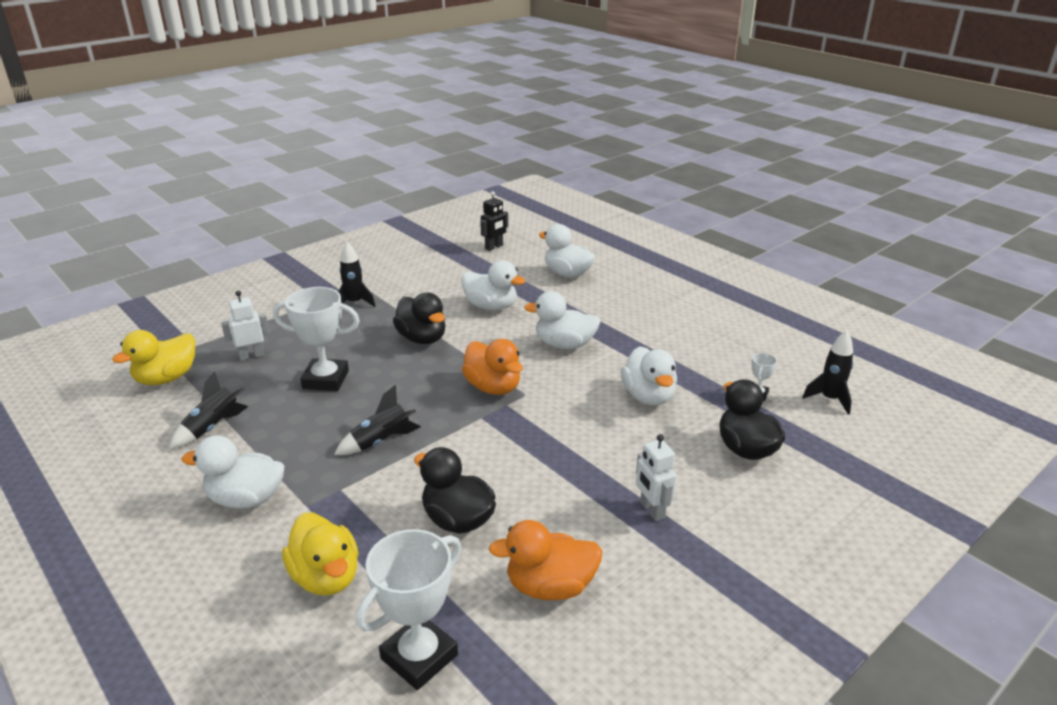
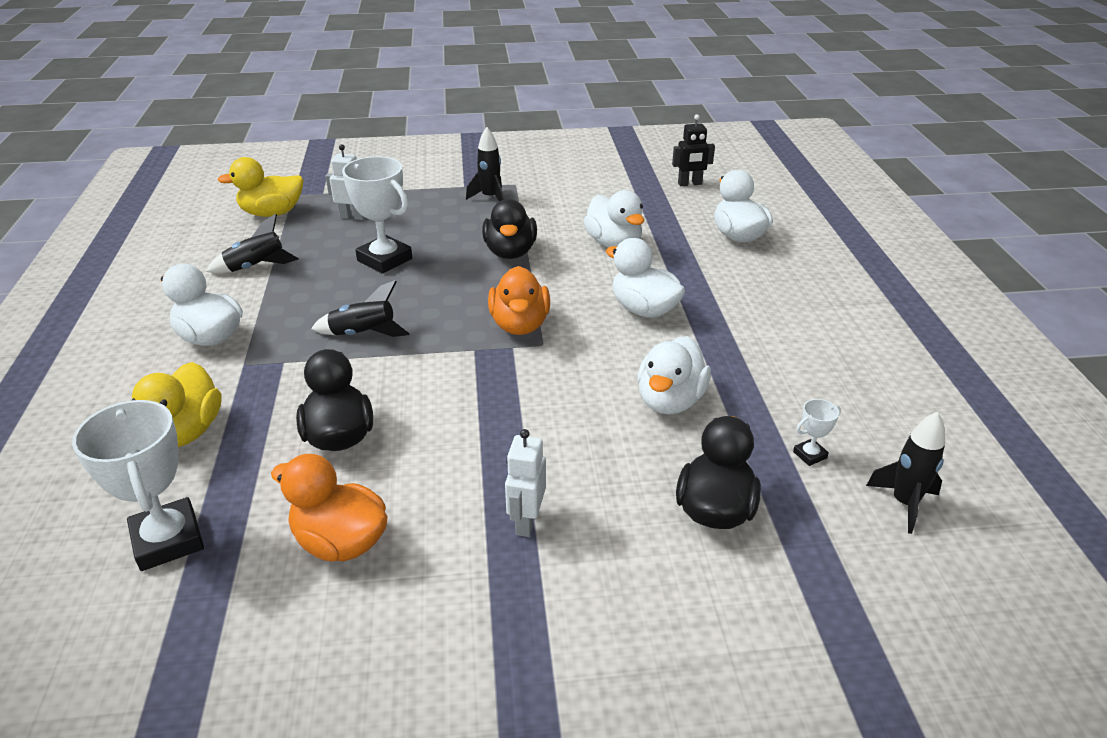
camera: 35 degrees right, 5 degrees up
white trophy [356,529,461,690] -> white trophy turned 75 degrees clockwise [72,400,204,571]

